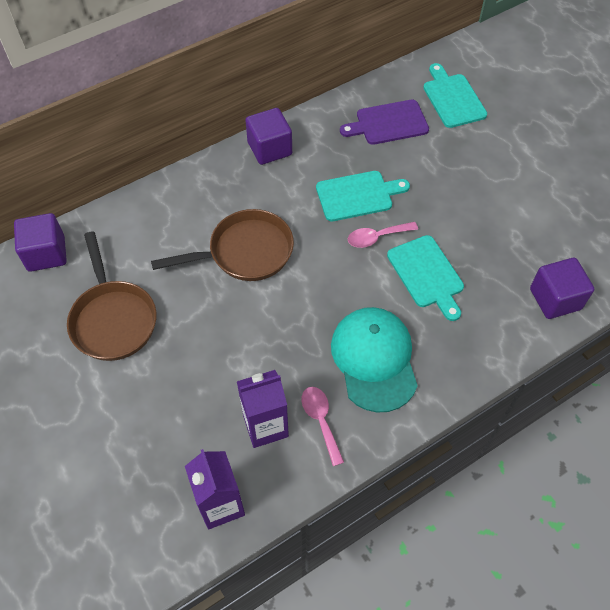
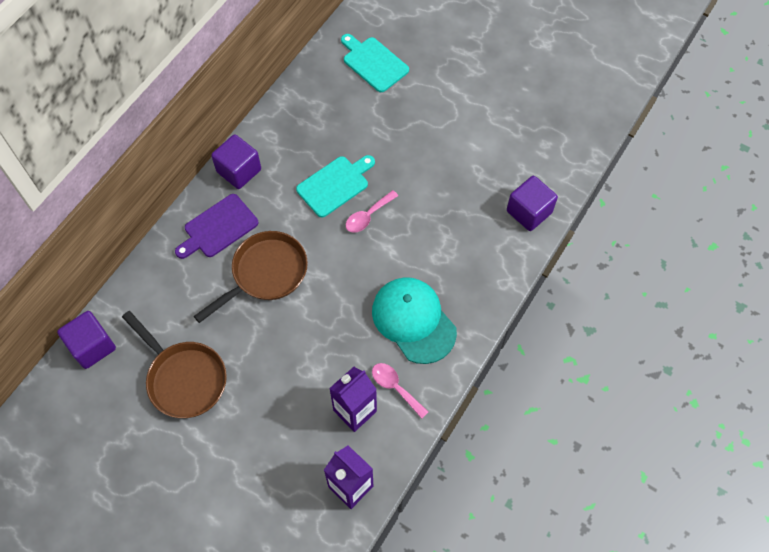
camera: 25 degrees left, 5 degrees up
purple cutting board [340,100,429,145] -> purple cutting board moved to [175,194,259,259]
turquoise cutting board [387,235,464,321] -> none

